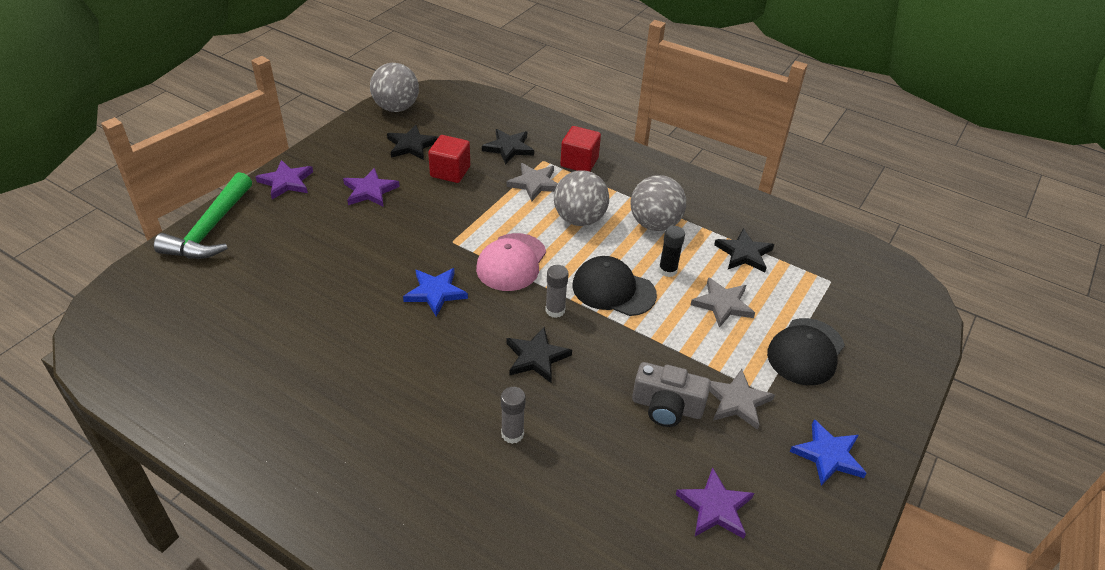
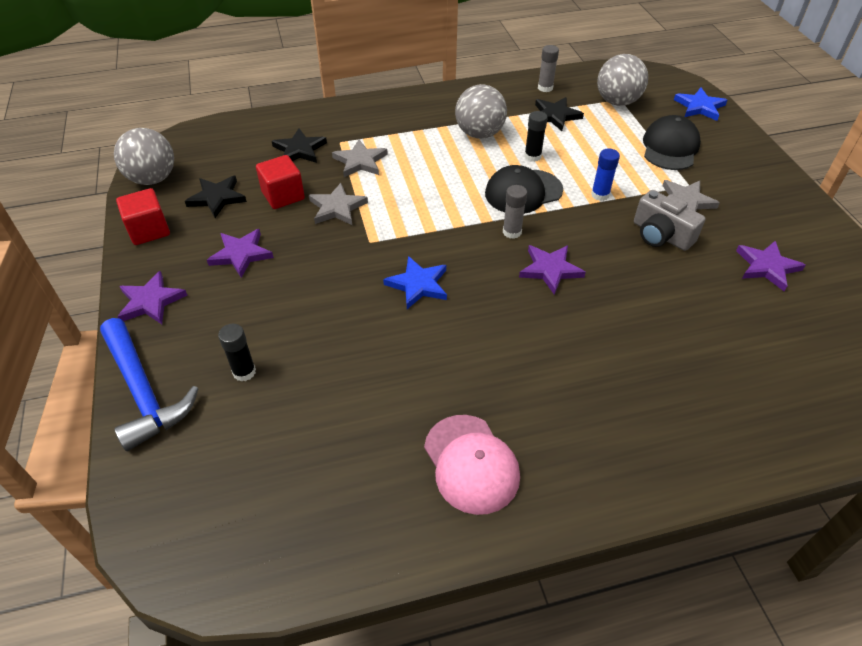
camera: 45 degrees left, 5 degrees up
green hammer [154,172,252,259] -> blue hammer [100,318,198,451]
pink cap [476,233,546,291] -> pink cap moved to [424,415,520,515]
grey glue stick [501,387,526,444] -> grey glue stick moved to [538,45,559,92]
black star [506,327,572,383] -> purple star [519,245,586,295]
grey ball [554,170,609,226] -> grey ball moved to [597,54,648,106]
red cube [560,126,601,172] -> red cube moved to [116,188,170,245]
grey camera [632,362,711,427] -> grey camera turned 75 degrees clockwise [634,190,706,251]
grey star [691,277,755,328] -> grey star moved to [309,183,368,225]
black cap [767,318,845,385] -> black cap turned 150 degrees counterclockwise [643,115,701,170]
blue star [790,419,866,486] -> blue star moved to [674,88,727,121]
none -> black glue stick [218,324,256,382]
none -> blue glue stick [591,148,620,201]

